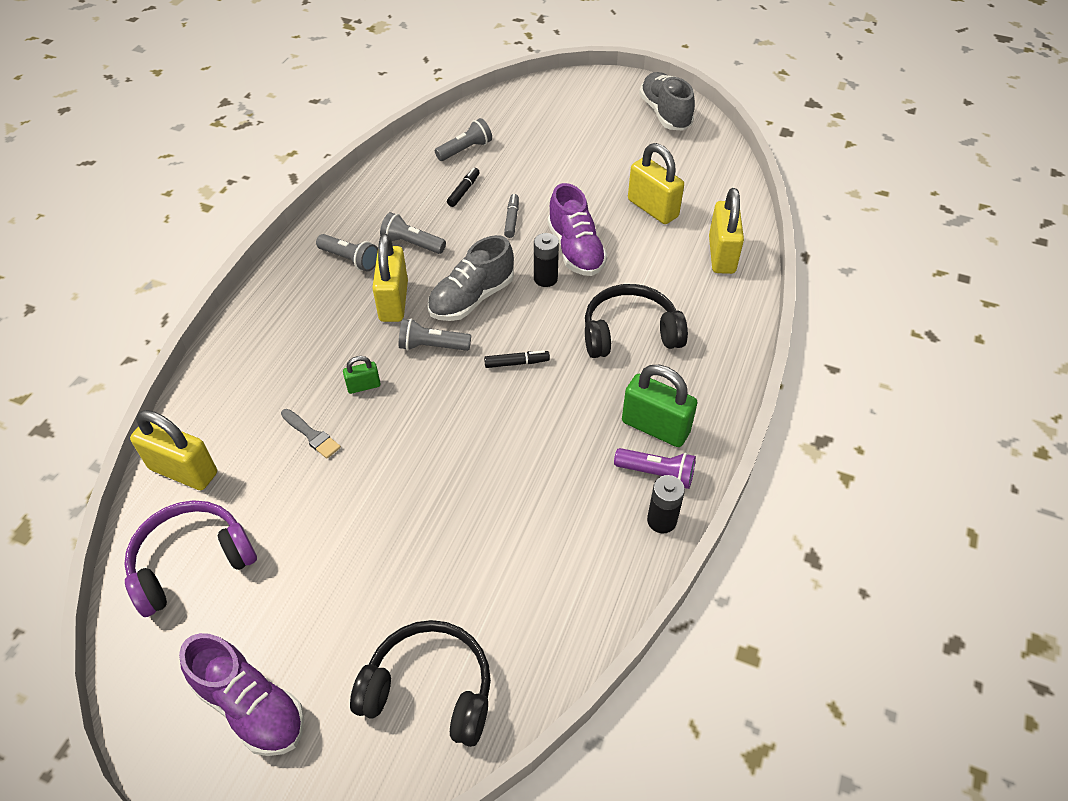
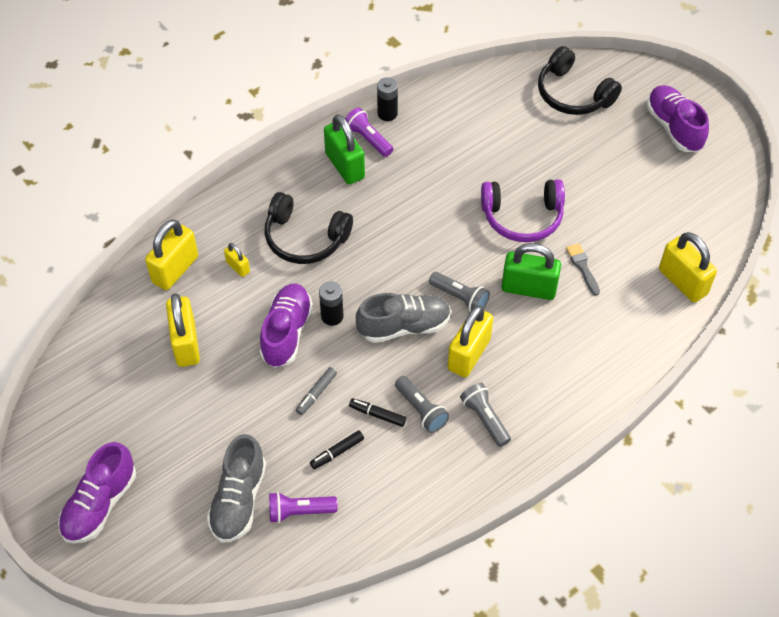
camera: 150 degrees left, 5 degrees up
purple headphones [124,501,257,617] -> purple headphones moved to [481,179,565,242]
green padlock [343,356,381,394] -> green padlock [501,243,561,300], size x1.97
grey flashlight [435,118,492,161] -> purple flashlight [269,492,338,523]
black marker [484,350,550,368] -> black marker moved to [349,398,406,427]
grey shoe [639,72,695,131] -> grey shoe moved to [207,434,266,543]
none -> purple shoe [58,442,136,544]
none -> yellow padlock [224,243,250,277]

